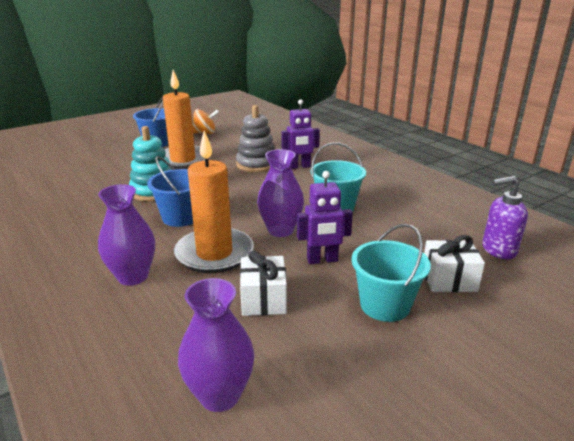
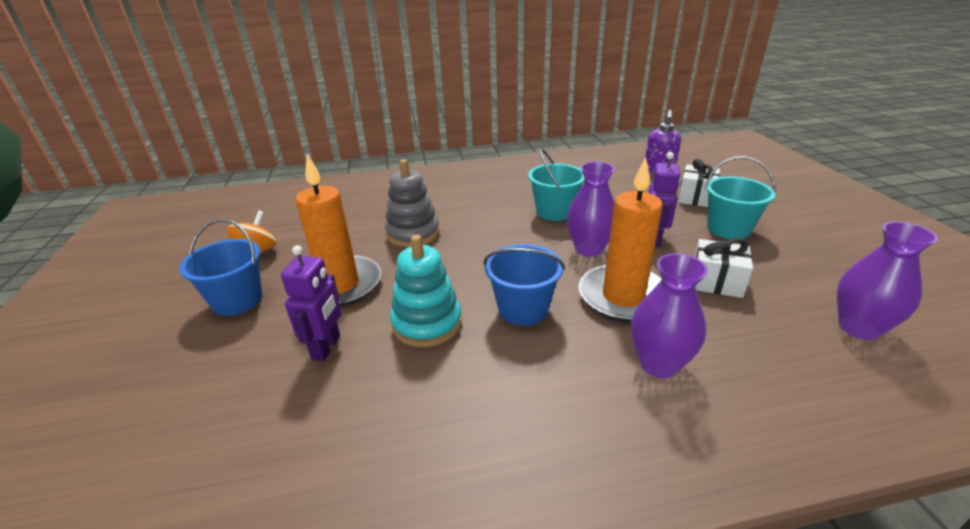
camera: 65 degrees left, 5 degrees up
purple robot [281,99,320,169] -> purple robot moved to [281,245,342,361]

